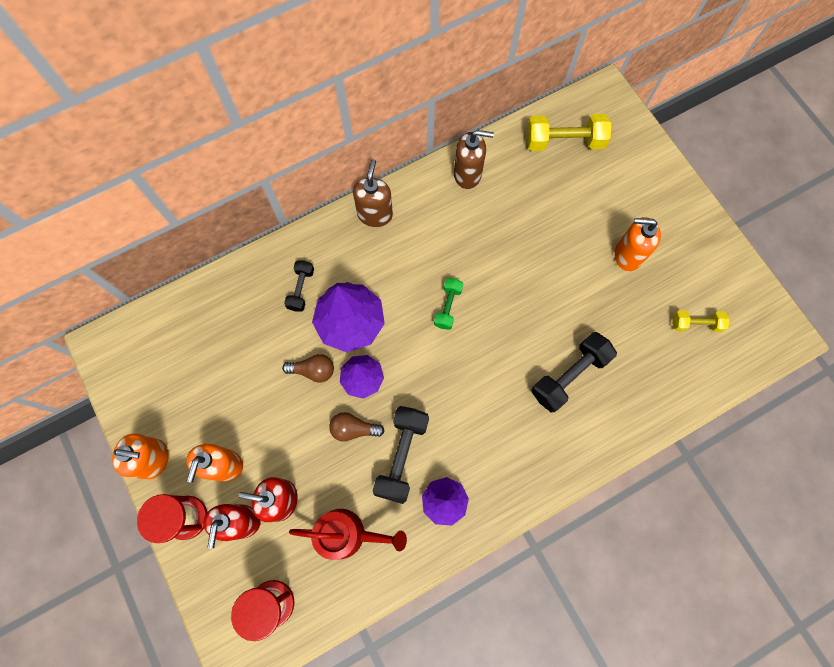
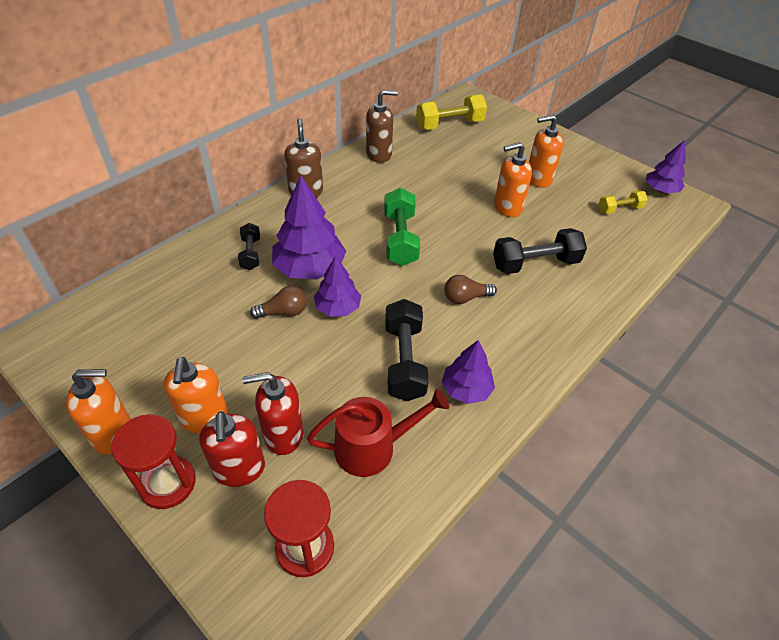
camera: 20 degrees left, 25 degrees down
brown light bulb [329,412,385,442] -> brown light bulb moved to [444,275,497,304]
green dumbbell [434,278,463,330] -> green dumbbell [384,188,420,266], size x1.71
black dumbbell [531,332,617,412] -> black dumbbell turned 45 degrees clockwise [493,228,587,274]
none -> orange soap dispenser [494,142,532,217]
none -> purple tree [646,140,686,193]

